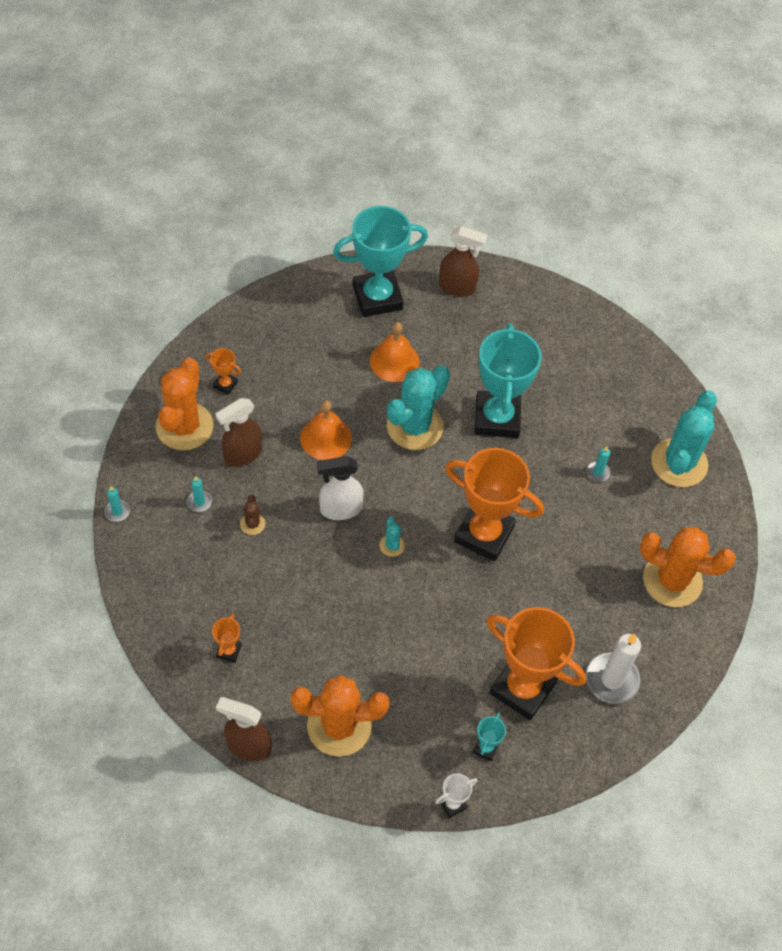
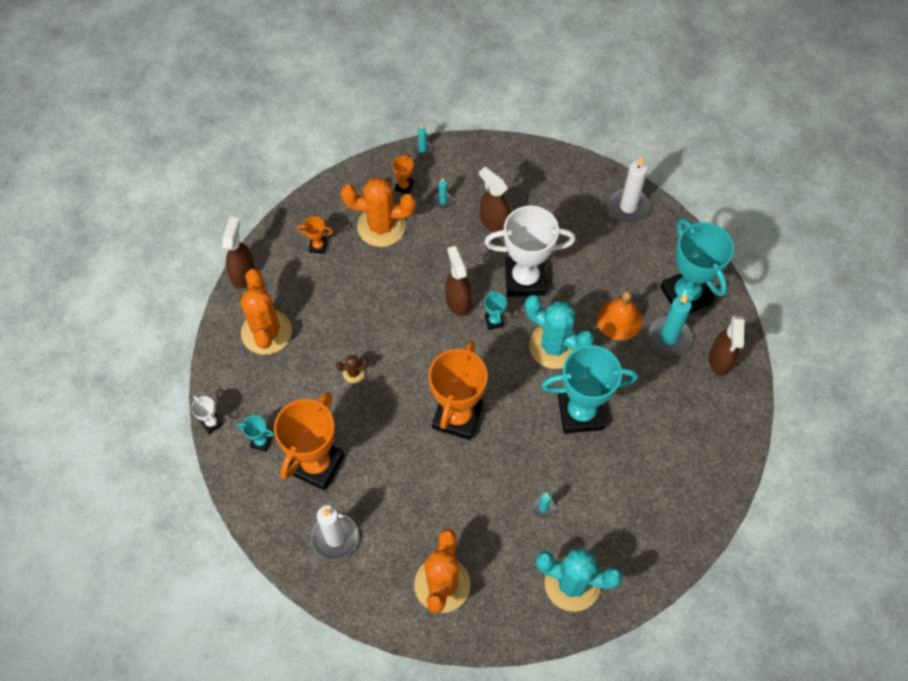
camera: 85 degrees right, 5 degrees up
orange cactus [156,358,214,450] -> orange cactus moved to [341,177,415,247]
orange trophy [205,348,241,395] -> orange trophy moved to [392,154,414,194]
brown cactus [240,495,265,535] -> brown cactus moved to [335,355,368,383]
orange bell [300,400,352,460] -> white trophy [484,206,576,297]
white spray bottle [317,456,363,520] -> brown spray bottle [445,246,472,317]
turquoise cactus [379,517,405,557] -> none
none -> turquoise trophy [485,289,507,330]
none -> white candle [608,156,650,222]
none -> turquoise candle [647,295,692,356]

